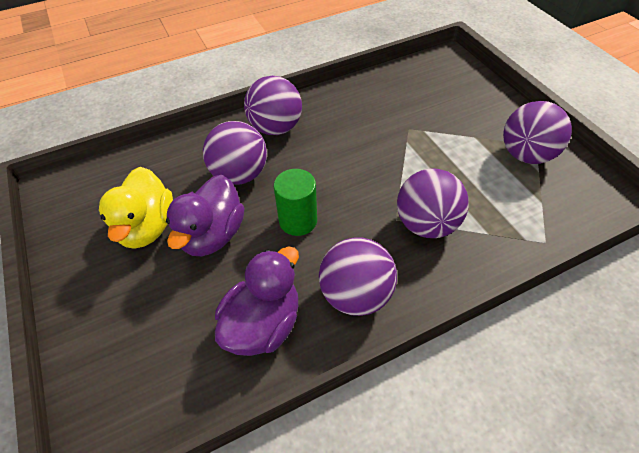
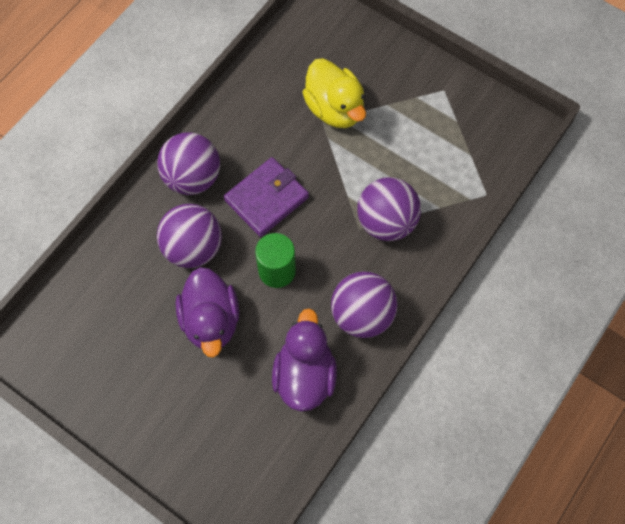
camera: 30 degrees left, 15 degrees up
yellow duck [99,167,173,249] -> yellow duck moved to [302,58,366,128]
purple ball [503,101,572,164] -> none
none -> purple wallet [224,157,309,237]

